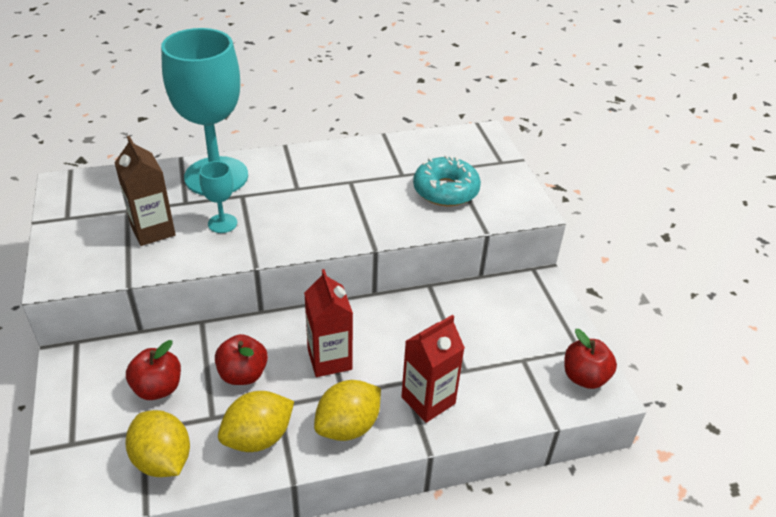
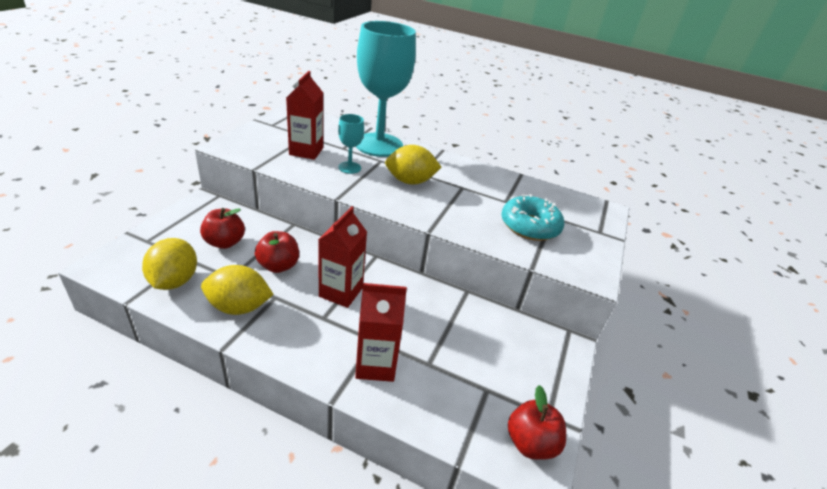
camera: 35 degrees right, 5 degrees down
brown carton [114,136,176,246] -> red carton [286,71,323,160]
yellow lemon [314,380,381,441] -> yellow lemon moved to [385,145,442,185]

